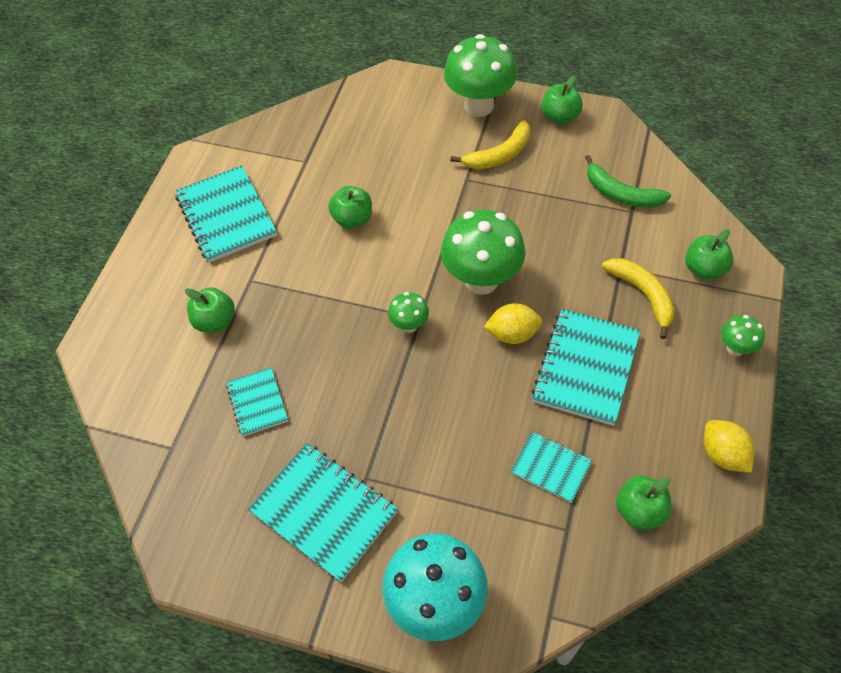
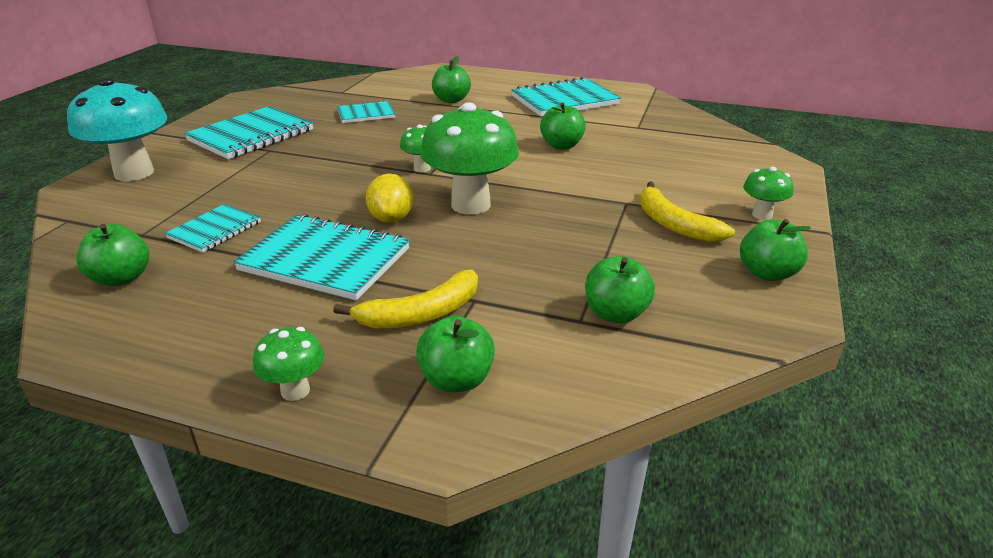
camera: 90 degrees right, 25 degrees down
green mushroom [444,34,517,117] -> green mushroom [743,167,793,220], size x0.48
green banana [585,155,671,208] -> green apple [585,256,655,323]
yellow lemon [704,420,755,473] -> none

